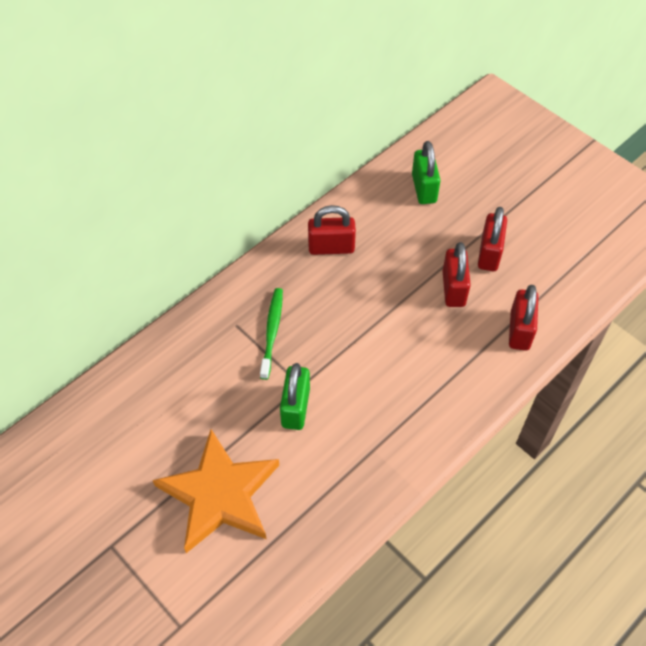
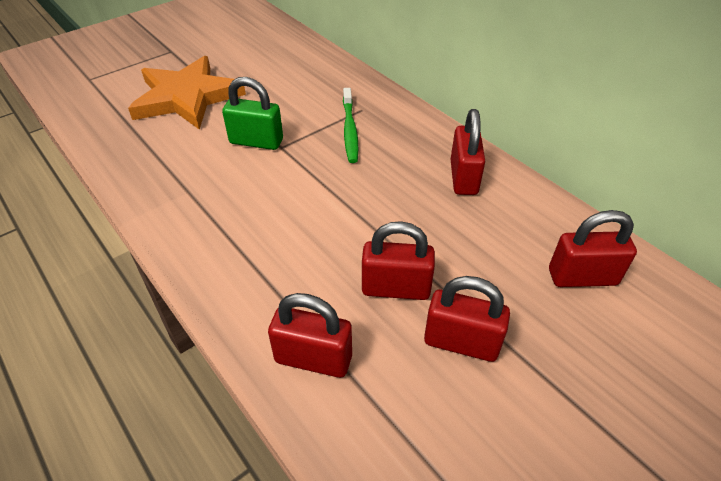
camera: 95 degrees right, 10 degrees down
green toothbrush [260,288,283,380] -> green toothbrush turned 75 degrees clockwise [343,88,358,163]
green padlock [412,141,440,204] -> red padlock [549,210,637,287]

